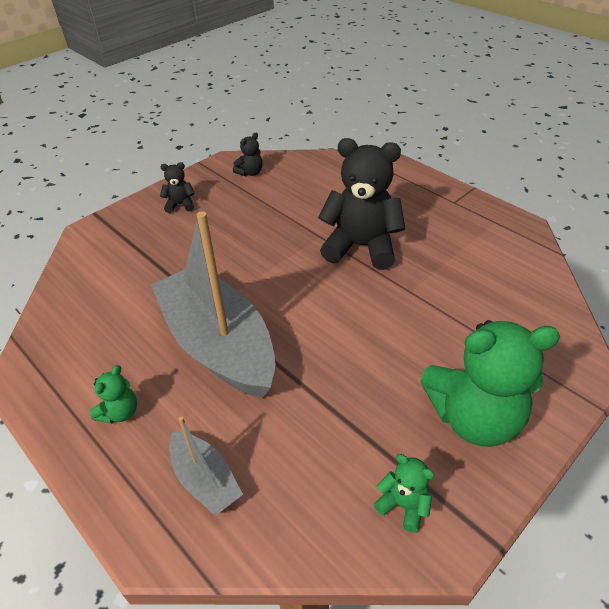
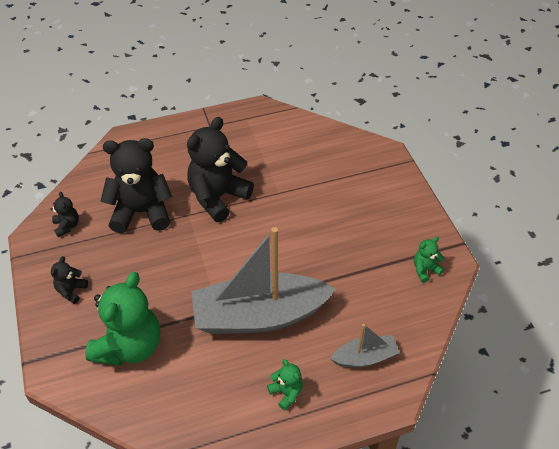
camera: 65 degrees left, 5 degrees up
green teddy bear [421,320,560,447] -> green teddy bear moved to [85,272,160,366]
none -> black teddy bear [101,138,172,233]

